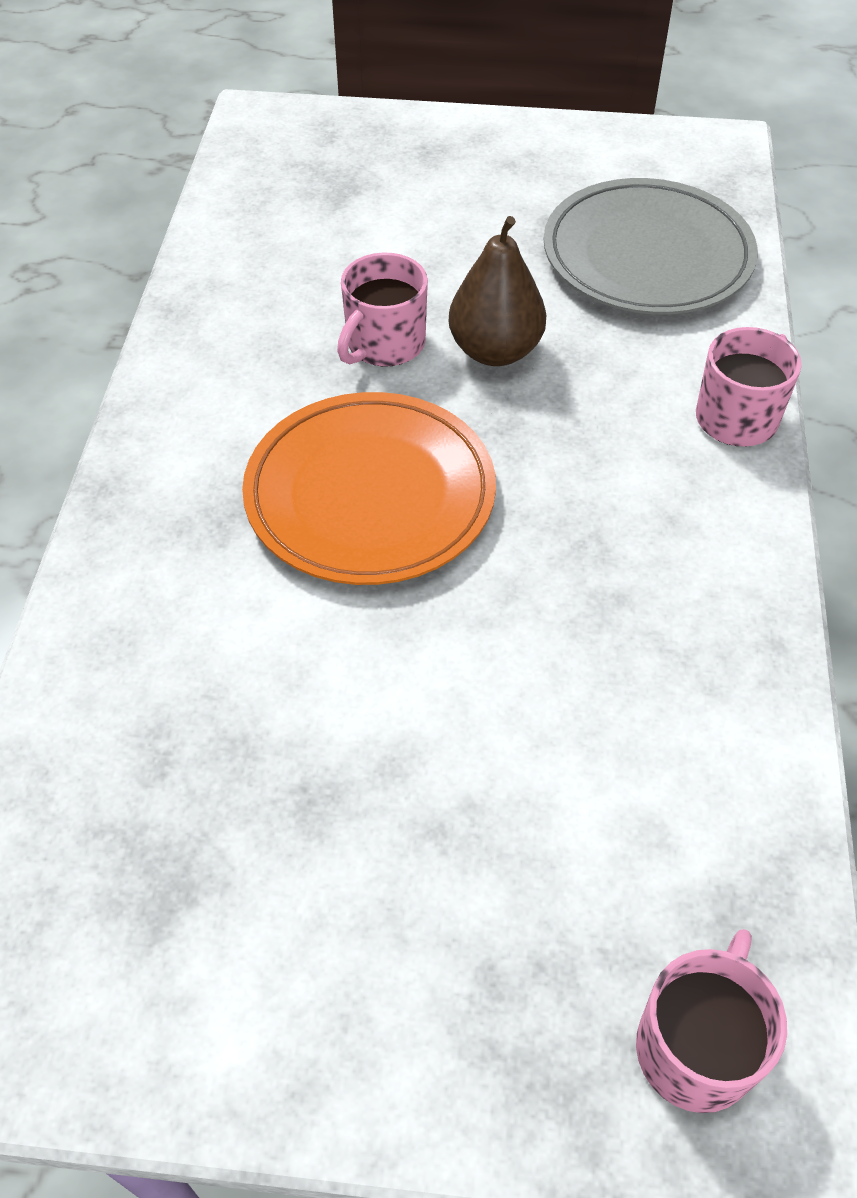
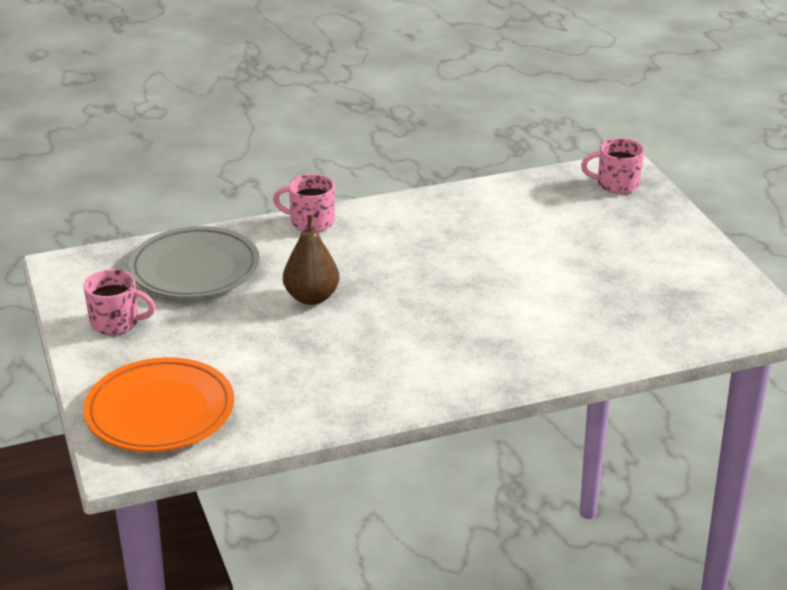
camera: 115 degrees left, 20 degrees down
orange plate [242,392,496,585] -> orange plate moved to [83,357,234,452]
pink mug [337,253,428,367] -> pink mug moved to [84,269,156,335]

